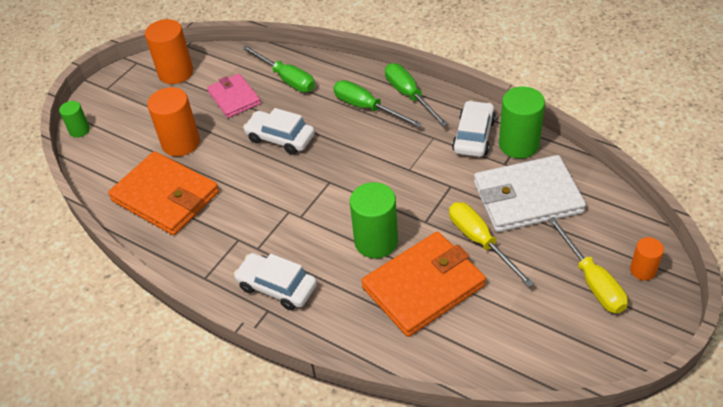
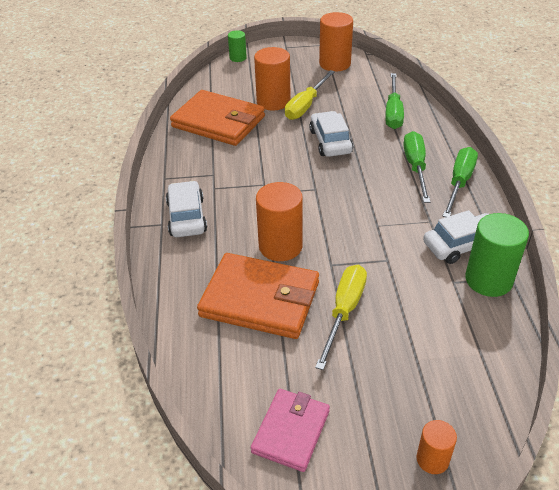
camera: 50 degrees right, 5 degrees down
orange wallet [108,151,219,235] -> orange wallet turned 60 degrees counterclockwise [170,90,265,146]
pink wallet [207,73,261,118] -> pink wallet moved to [251,389,330,472]
green cylinder [350,182,398,258] -> orange cylinder [256,182,303,261]
white wallet [474,155,586,232] -> none
yellow screwdriver [548,217,628,313] -> yellow screwdriver moved to [285,70,335,120]

